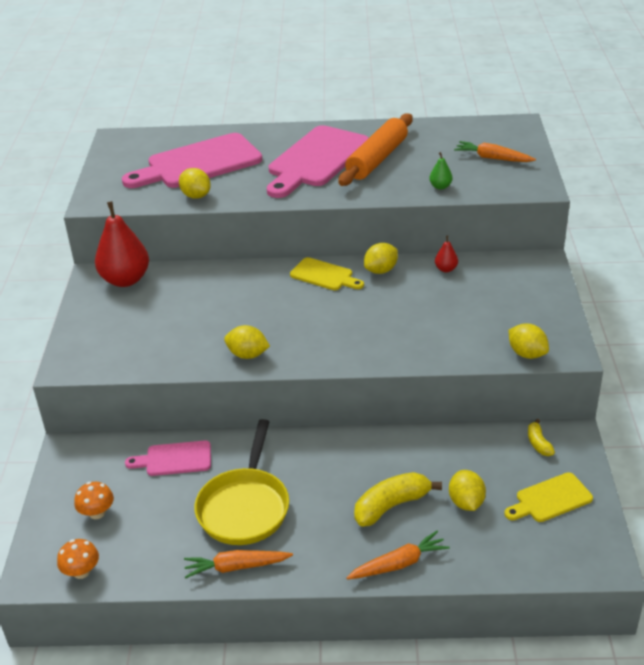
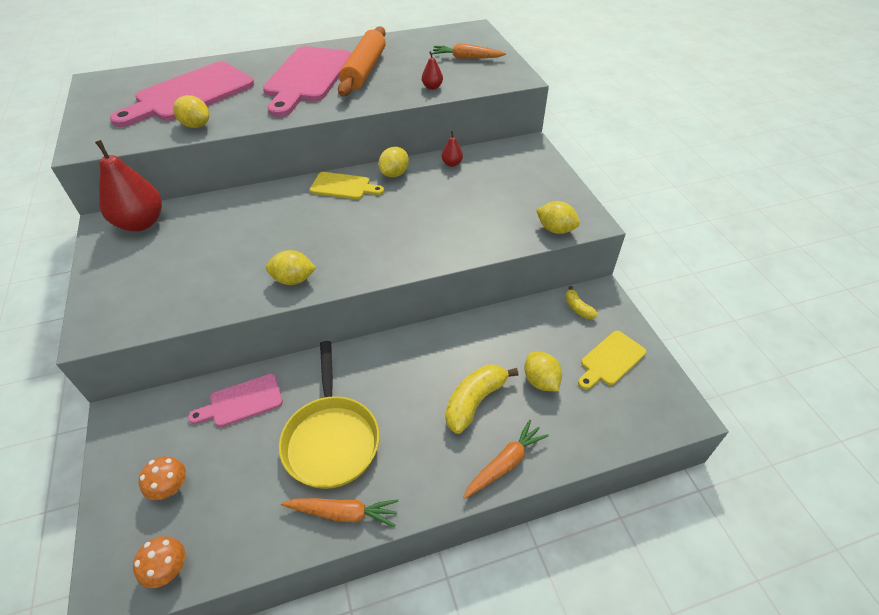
camera: 20 degrees left, 10 degrees up
orange carrot [184,550,293,579] -> orange carrot turned 150 degrees counterclockwise [281,498,398,527]
green pear [429,152,452,190] -> red pear [422,51,443,90]

